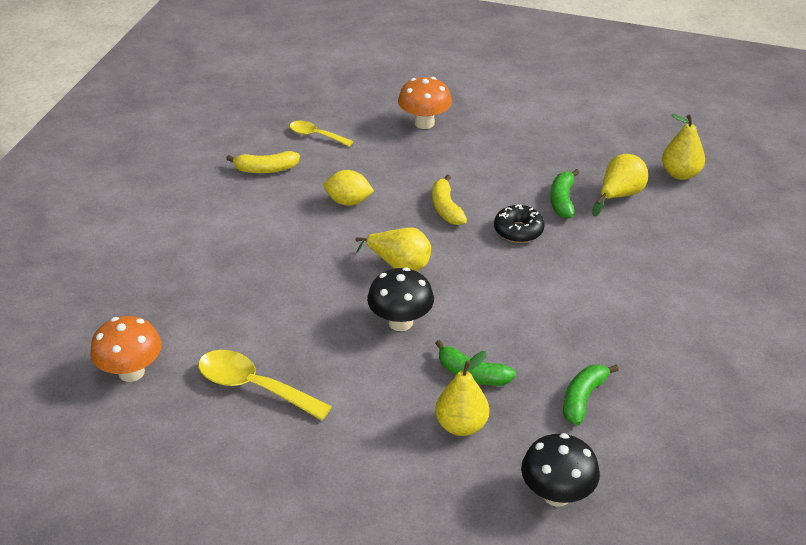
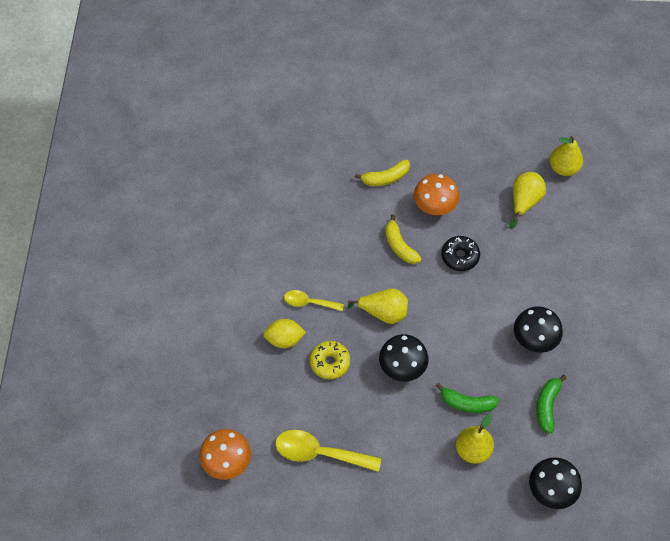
camera: 15 degrees left, 20 degrees up
yellow banana [226,151,300,173] -> yellow banana moved to [355,160,410,186]
yellow spoon [290,121,353,147] -> yellow spoon moved to [284,290,344,311]
yellow lemon [324,170,374,206] -> yellow lemon moved to [263,319,306,348]
orange mushroom [398,77,452,129] -> orange mushroom moved to [414,174,459,215]
green banana [550,169,579,219] -> none
none -> yellow donut [310,341,350,379]
none -> black mushroom [514,306,563,353]

